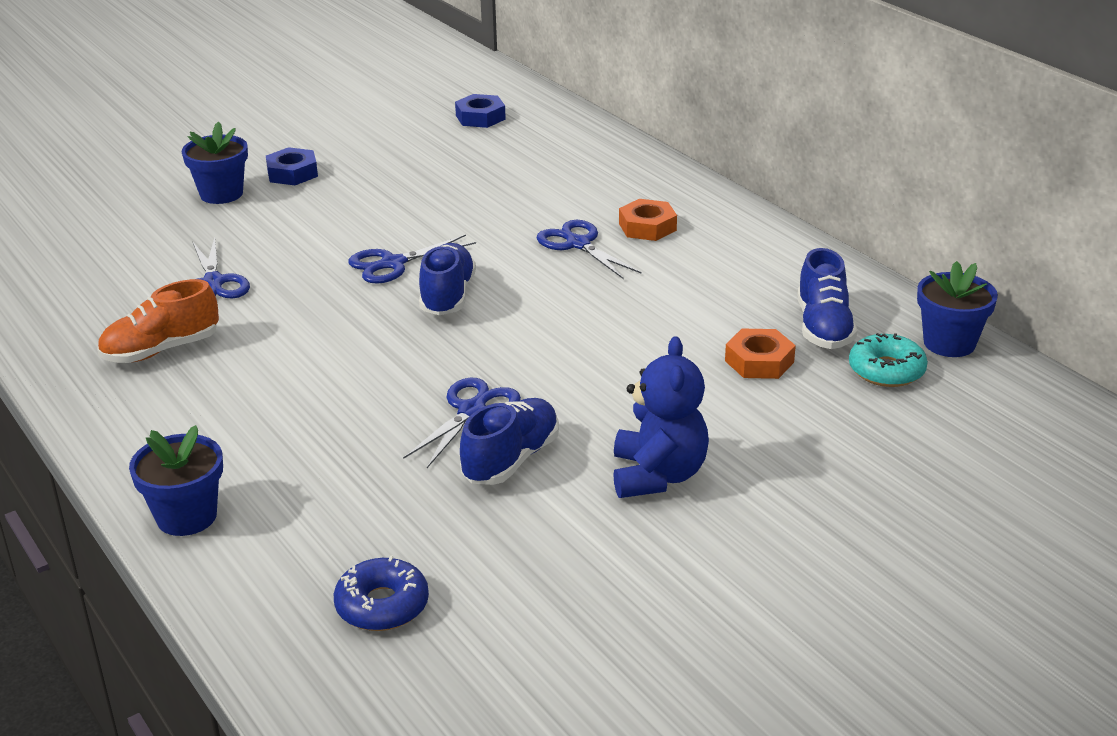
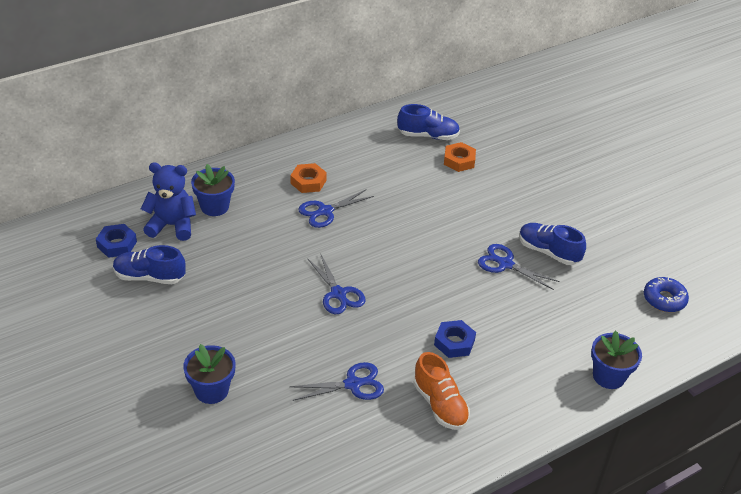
camera: 90 degrees left, 10 degrees up
blue nut [266,147,318,185] -> blue nut moved to [434,320,476,358]
blue shoe [419,243,476,315] -> blue shoe moved to [113,245,186,284]
blue teddy bear [613,336,709,498] -> blue teddy bear moved to [141,163,196,241]
turquoise donut [849,333,928,387] -> none
blue flower pot [917,261,998,357] -> blue flower pot moved to [191,164,235,216]

